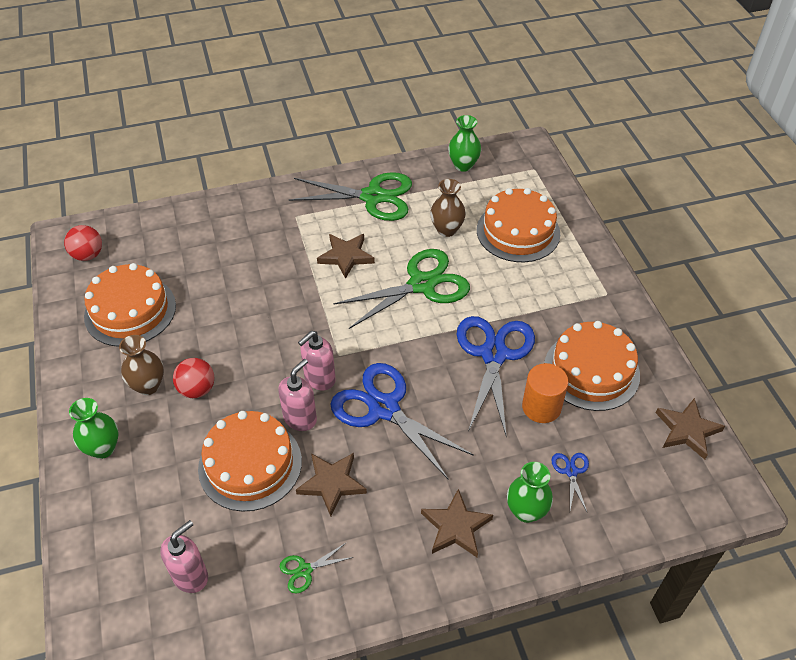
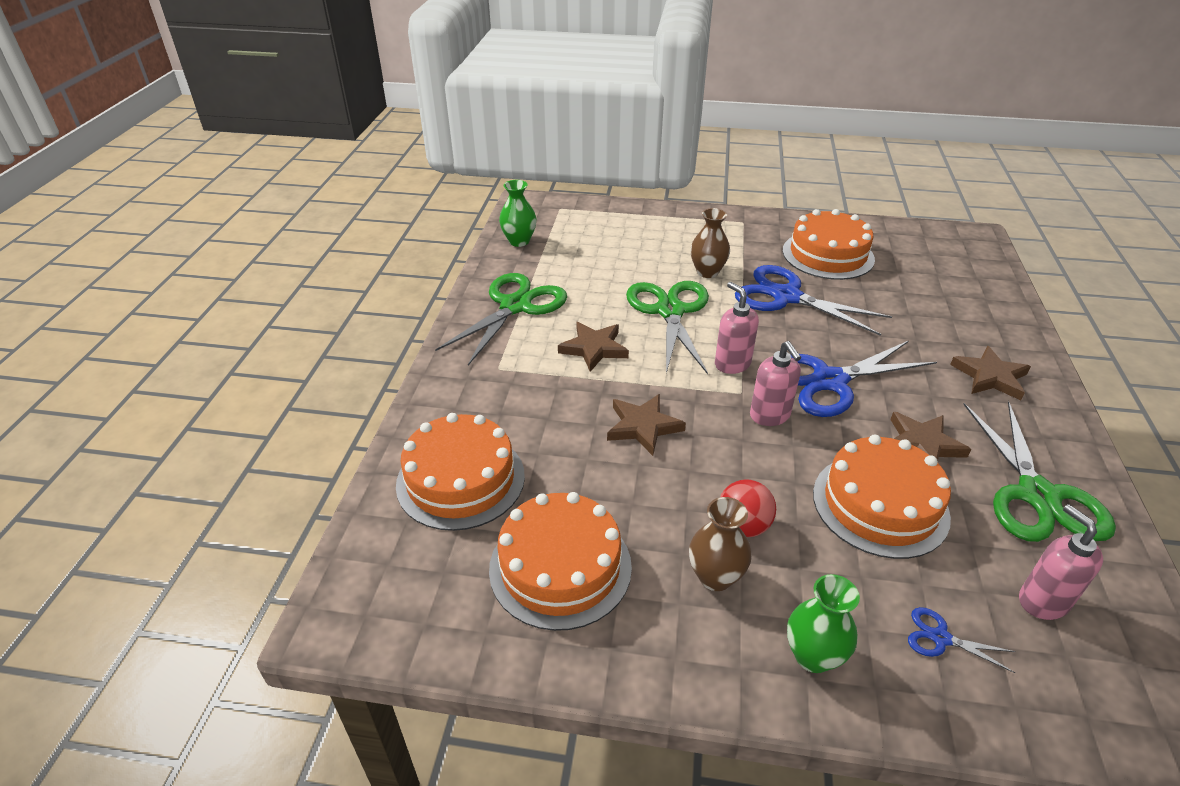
camera: 65 degrees left, 10 degrees down
red ball [64,225,102,261] -> none
pink soap dispenser [278,359,317,431] -> pink soap dispenser moved to [715,282,759,374]
green scissors [280,542,354,593] -> green scissors [963,401,1116,542], size x2.34
brown vase [430,179,466,237] -> brown vase moved to [690,208,730,278]
orange cake [477,188,560,262] -> orange cake moved to [396,413,525,531]
green vase [507,462,553,523] -> none
orange cylinder [522,363,568,423] -> none
blue scissors [551,453,589,512] -> blue scissors moved to [908,607,1015,673]
brown star [656,398,725,459] -> brown star moved to [607,394,686,456]

